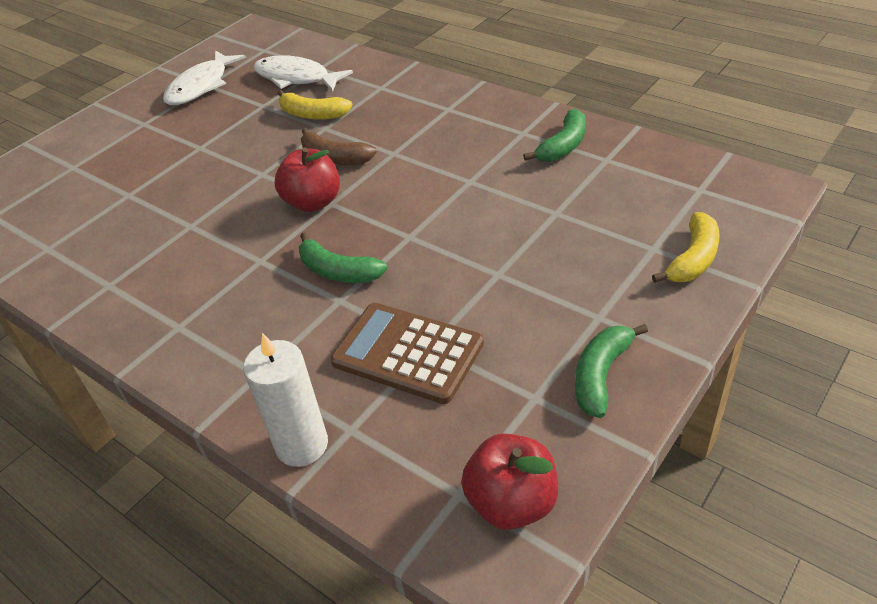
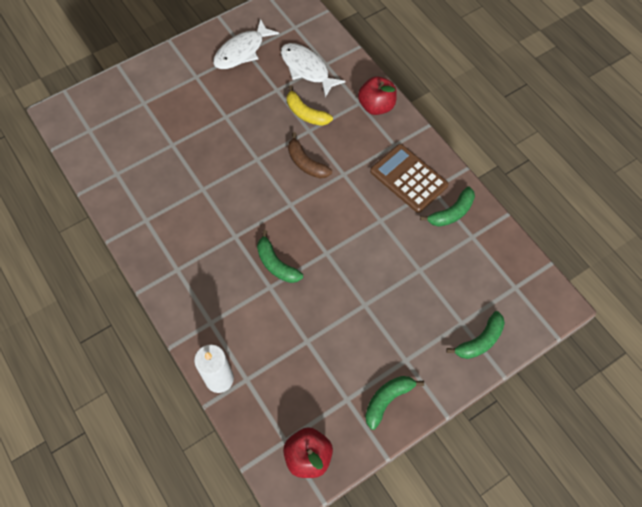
camera: 15 degrees right, 20 degrees up
red apple [275,148,340,212] -> red apple moved to [358,76,397,115]
brown calculator [331,303,484,404] -> brown calculator moved to [370,144,449,213]
yellow banana [652,212,720,283] -> green banana [447,311,505,359]

